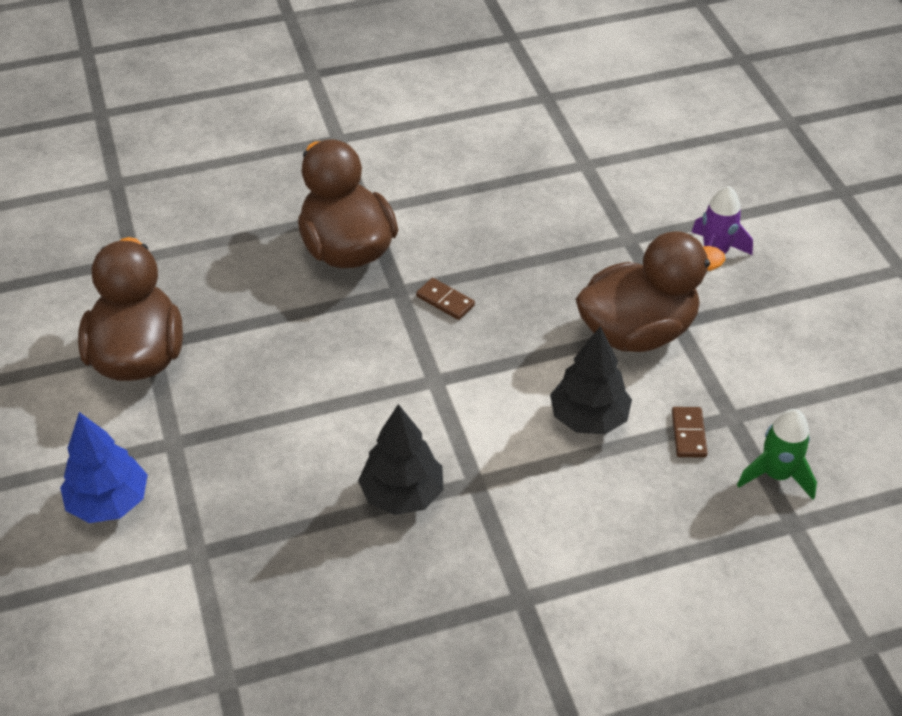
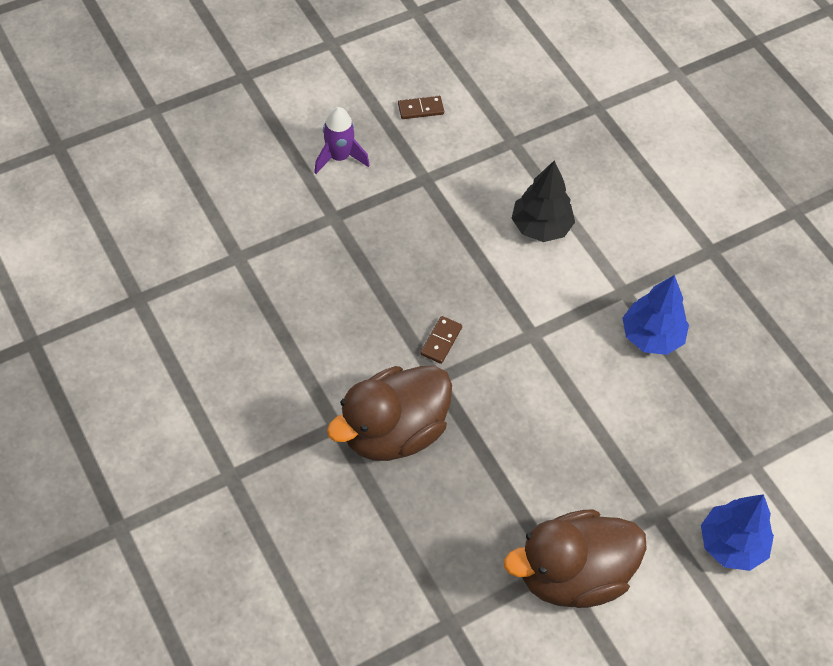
camera: 105 degrees left, 10 degrees up
black tree [358,404,444,515] -> blue tree [622,275,689,355]
brown duck [576,231,726,352] -> none
brown domino [672,407,708,458] -> brown domino moved to [398,96,444,119]
green rocket [737,409,817,499] -> none

